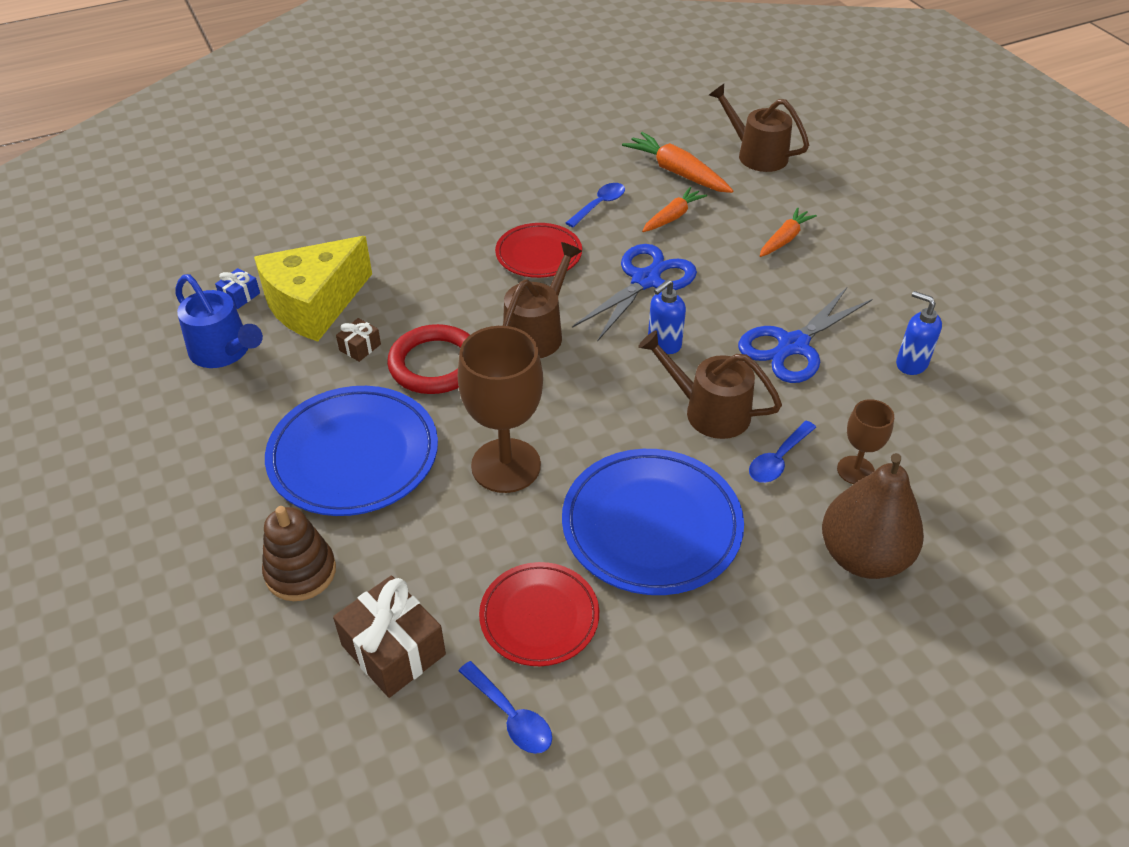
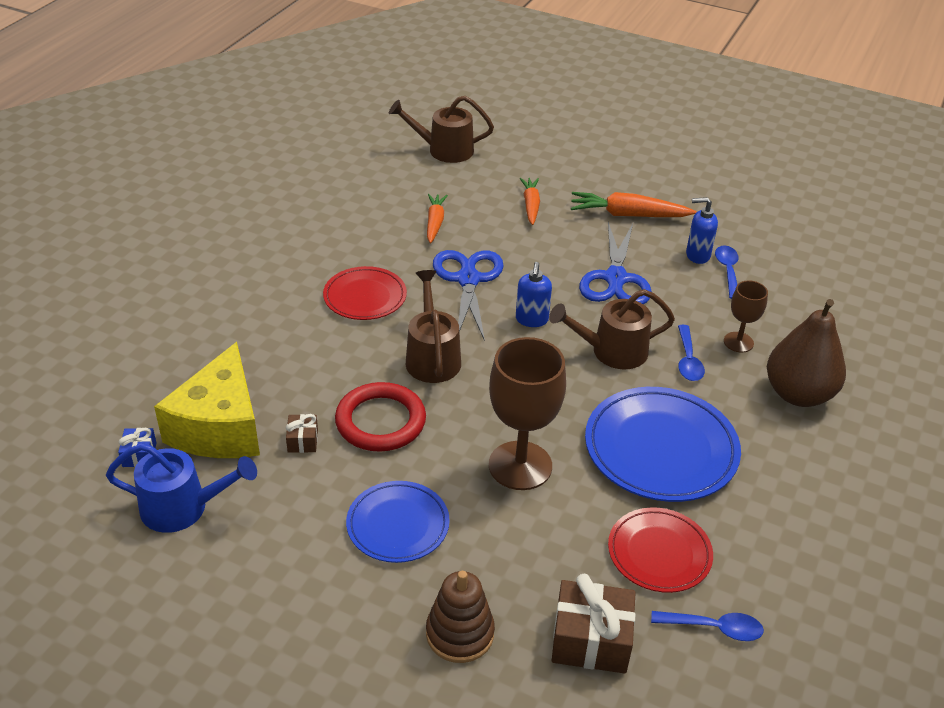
camera: 40 degrees left, 5 degrees down
blue plate [265,386,438,516] -> blue plate [346,481,450,563], size x0.62
blue spoon [566,183,625,227] -> blue spoon moved to [715,245,739,299]
orange carrot [622,132,733,193] -> orange carrot moved to [571,192,697,217]

